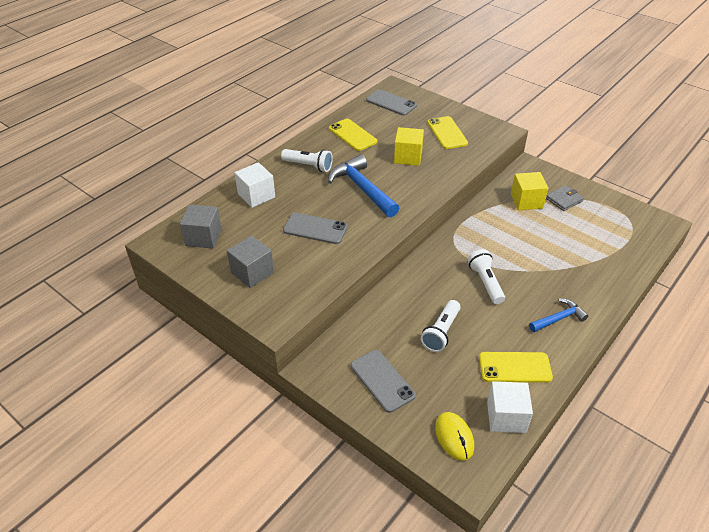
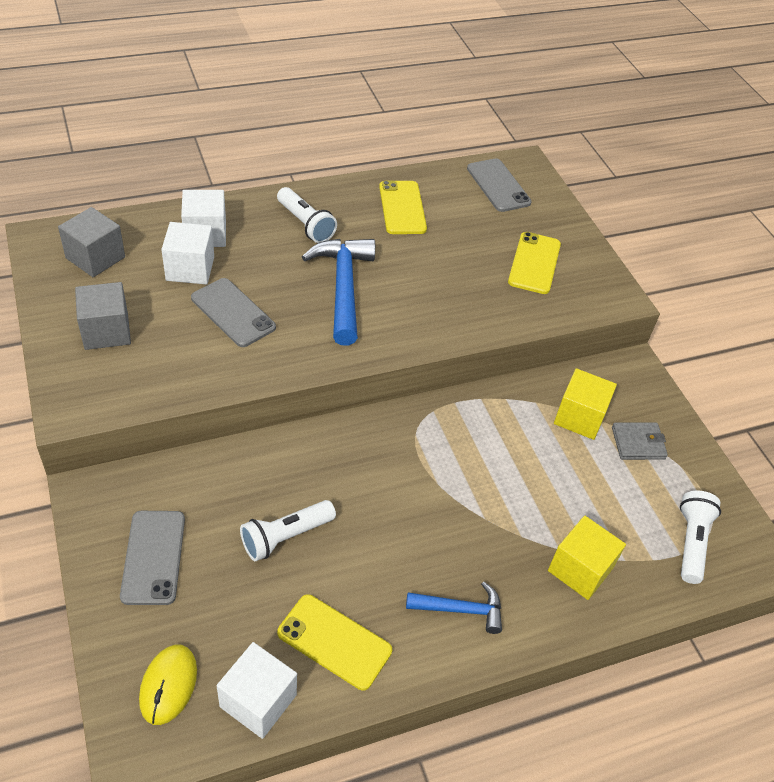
camera: 25 degrees right, 5 degrees up
yellow cube [394,127,424,166] -> yellow cube moved to [548,515,626,600]
white flashlight [467,249,505,304] -> white flashlight moved to [680,491,721,584]
none -> white cube [161,222,214,285]

